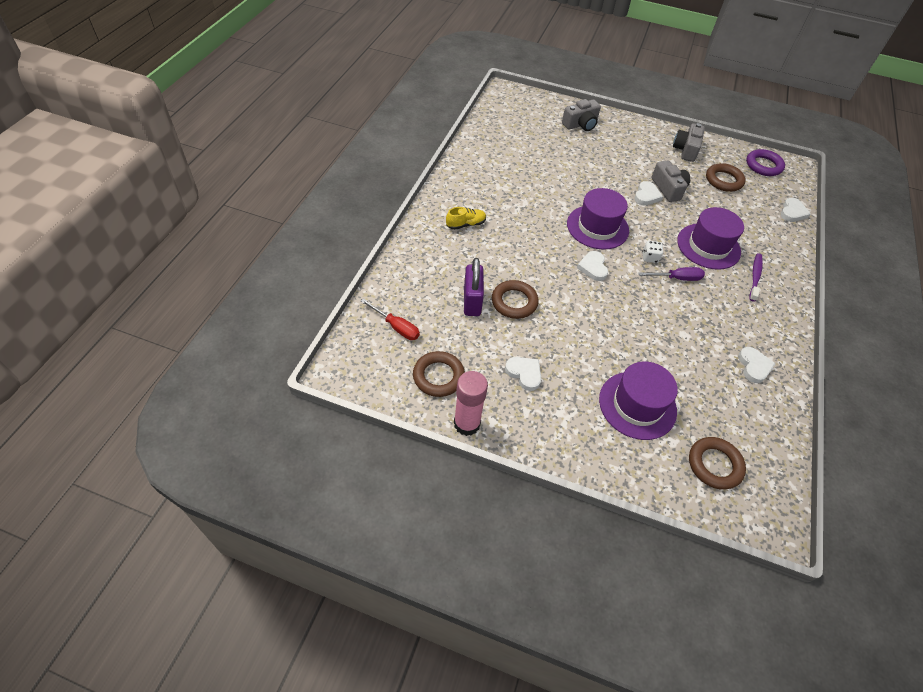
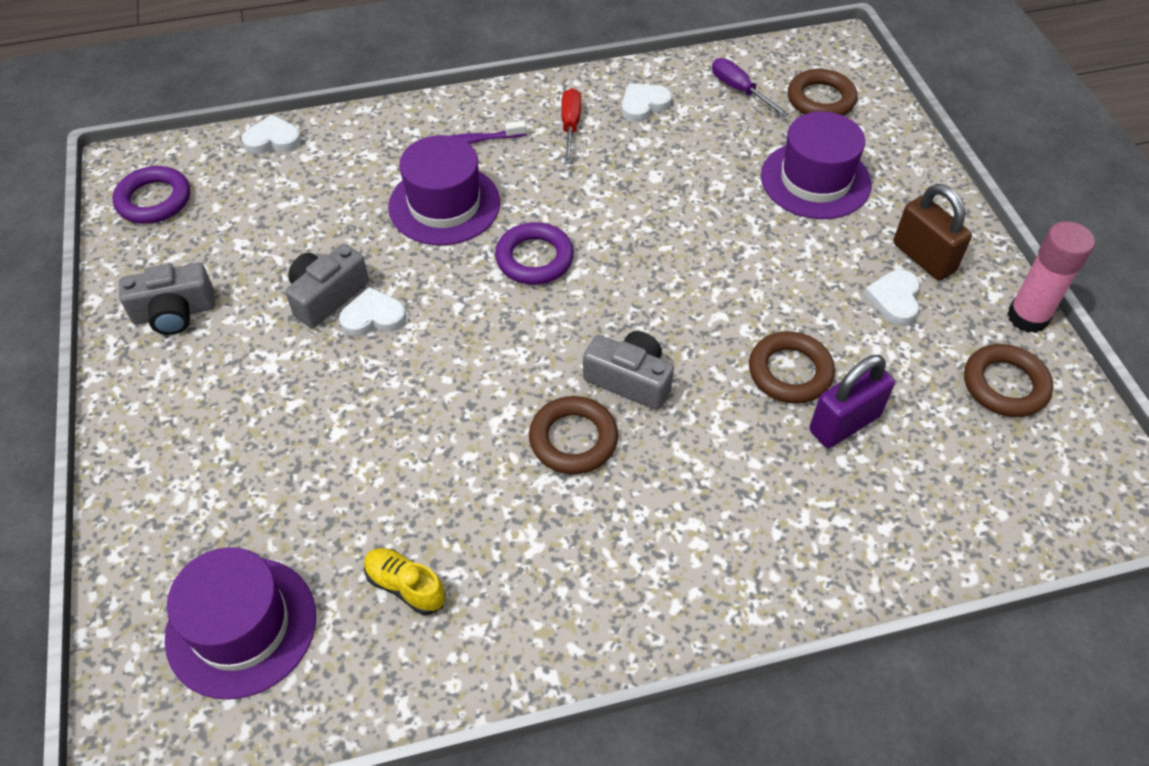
camera: 120 degrees left, 0 degrees up
red screwdriver [361,298,420,340] -> red screwdriver moved to [561,88,581,164]
yellow shoe [446,207,486,230] -> yellow shoe moved to [364,548,446,615]
grey camera [562,99,601,131] -> grey camera moved to [583,331,674,410]
purple hat [567,188,629,250] -> purple hat moved to [165,547,316,700]
white heart [577,251,608,281] -> none
purple screwdriver [639,267,705,281] -> purple screwdriver moved to [712,58,789,117]
white dice [642,241,663,263] -> purple ring [495,222,574,285]
brown ring [706,163,746,192] -> brown ring moved to [529,396,618,474]
none -> brown padlock [893,184,972,281]

